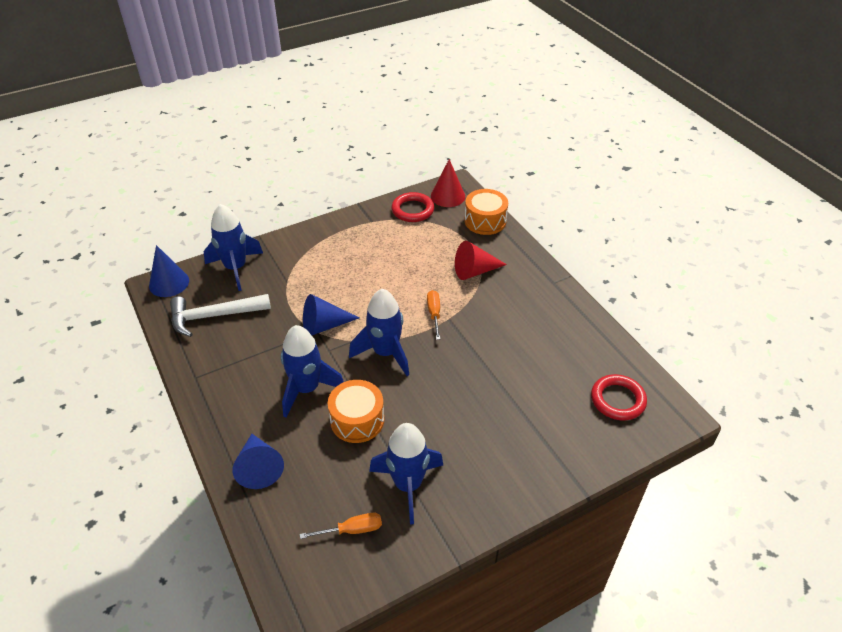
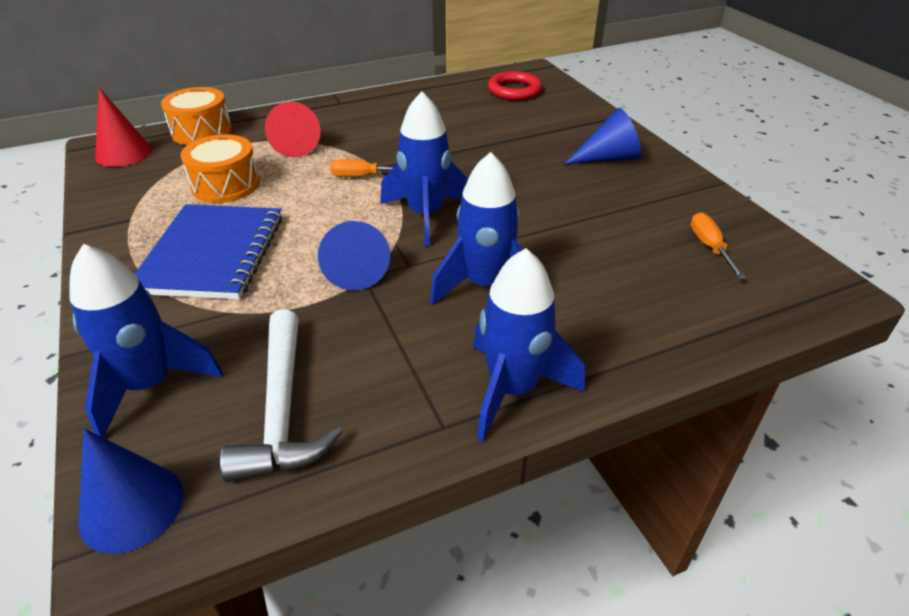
camera: 85 degrees left, 5 degrees down
blue cone [233,434,284,489] -> blue cone moved to [564,108,641,164]
orange drum [328,380,384,443] -> orange drum moved to [181,134,260,203]
blue rocket [369,423,443,525] -> blue rocket moved to [473,248,585,442]
red ring [391,192,434,222] -> none
none -> blue notebook [135,204,282,300]

